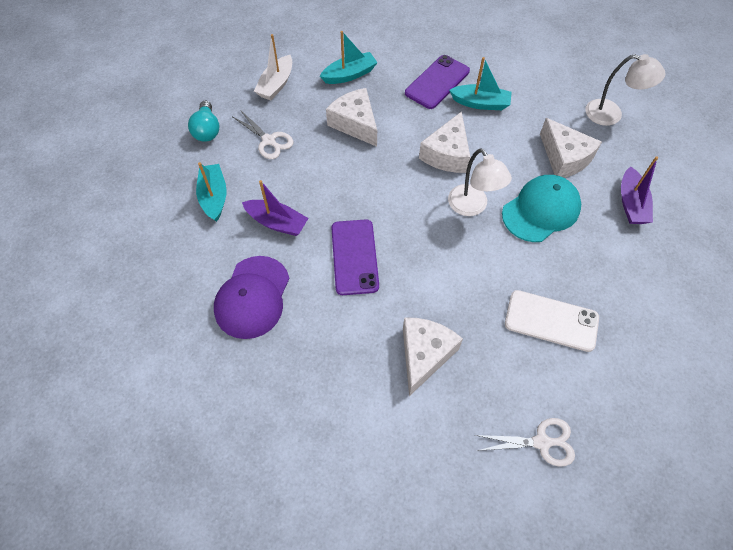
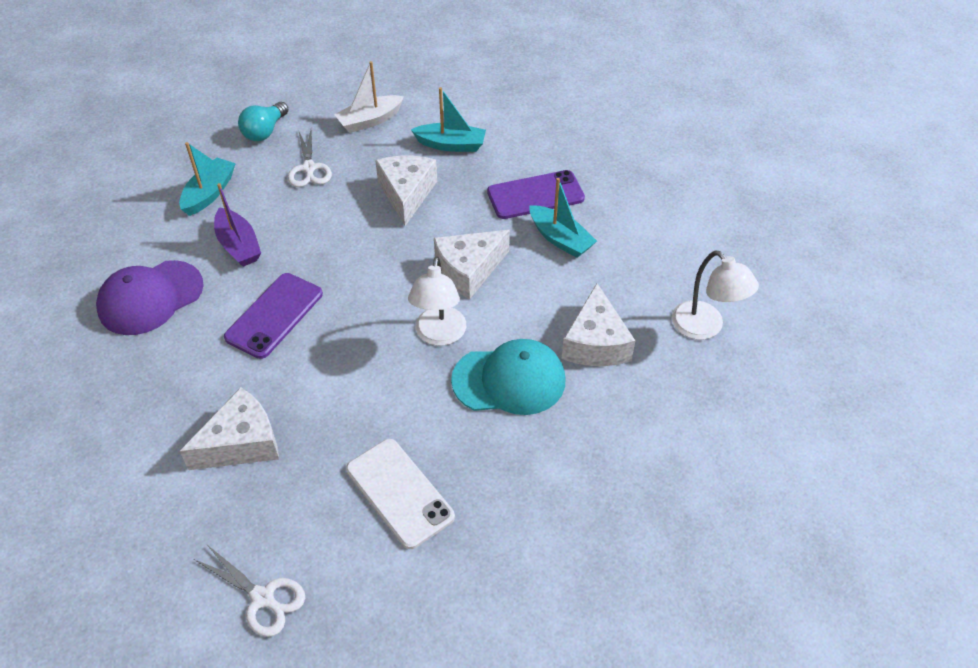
camera: 35 degrees right, 10 degrees down
purple boat [621,156,658,224] -> none

